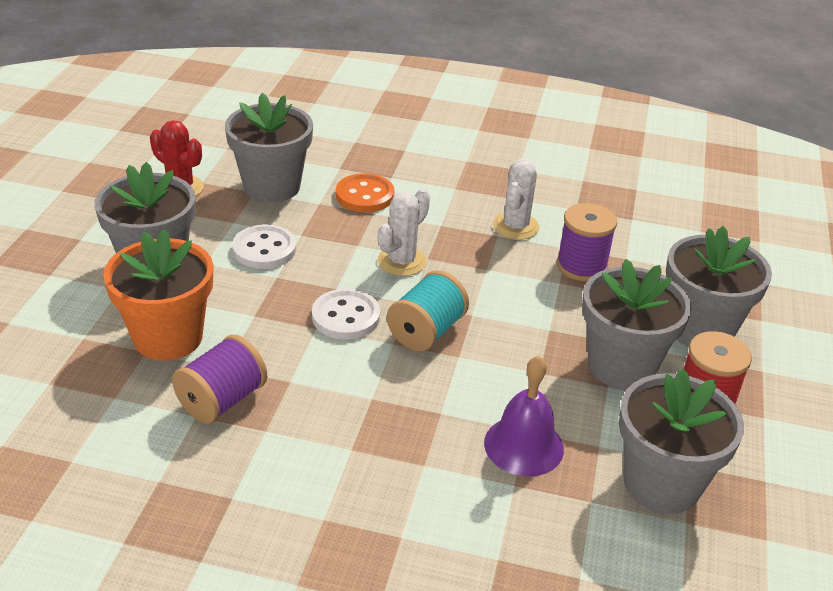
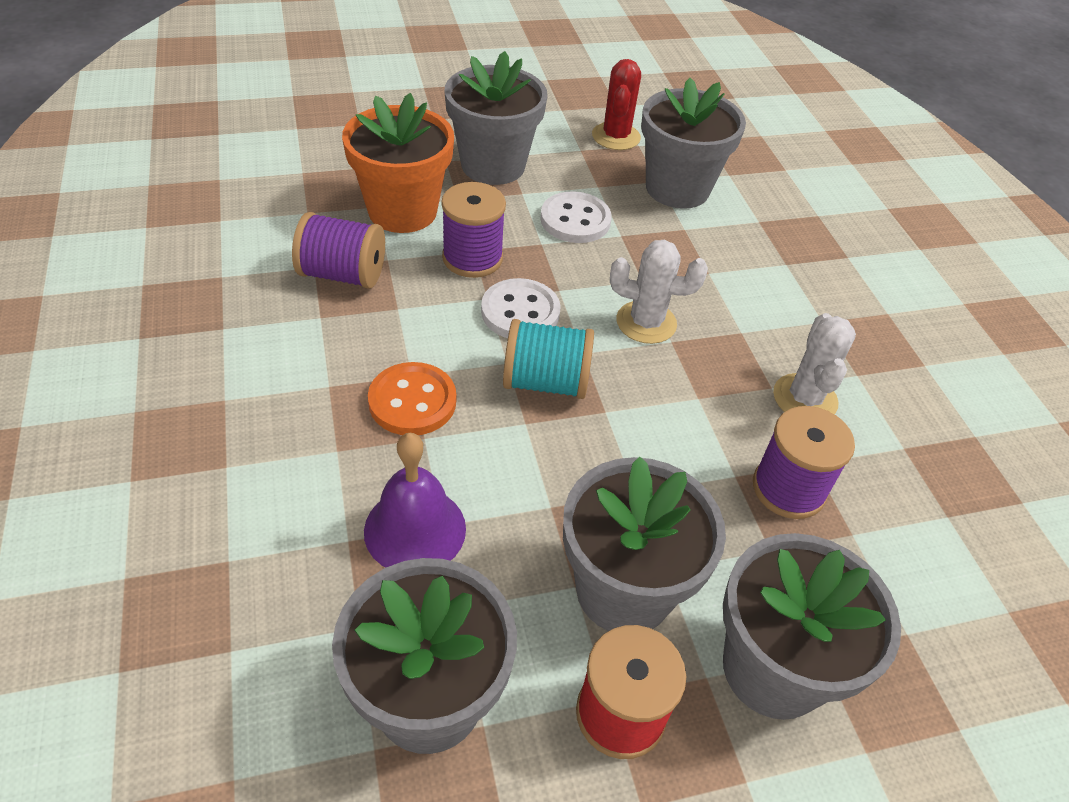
camera: 60 degrees right, 10 degrees up
orange button [336,173,395,212] -> orange button moved to [368,362,456,435]
white cactus [493,159,540,240] -> white cactus turned 75 degrees counterclockwise [773,313,856,414]
none -> purple spool [441,182,506,278]

